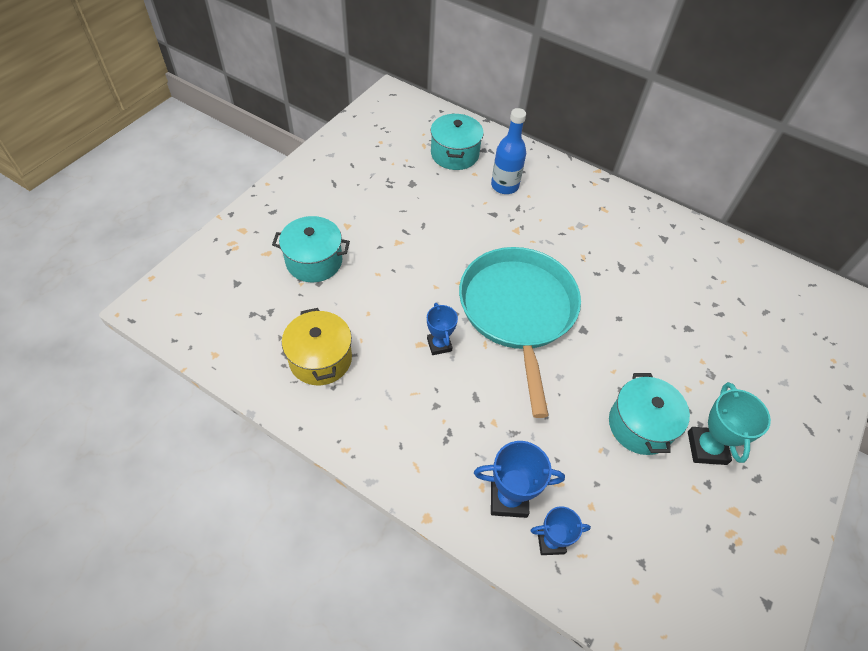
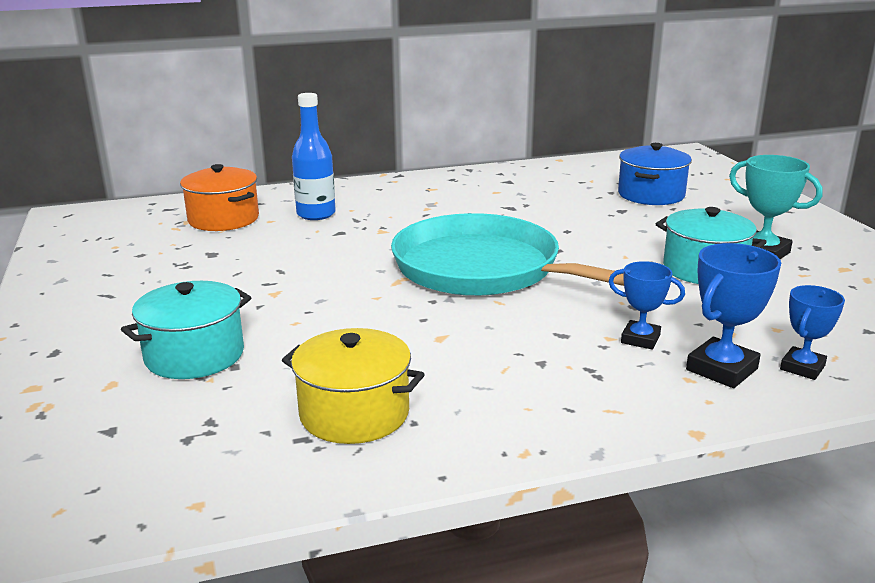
camera: 45 degrees left, 30 degrees down
blue trophy [427,303,458,355] -> blue trophy moved to [608,261,685,350]
turquoise pot [431,114,484,170] -> orange pot [180,164,259,231]
none -> blue pot [618,143,692,205]

